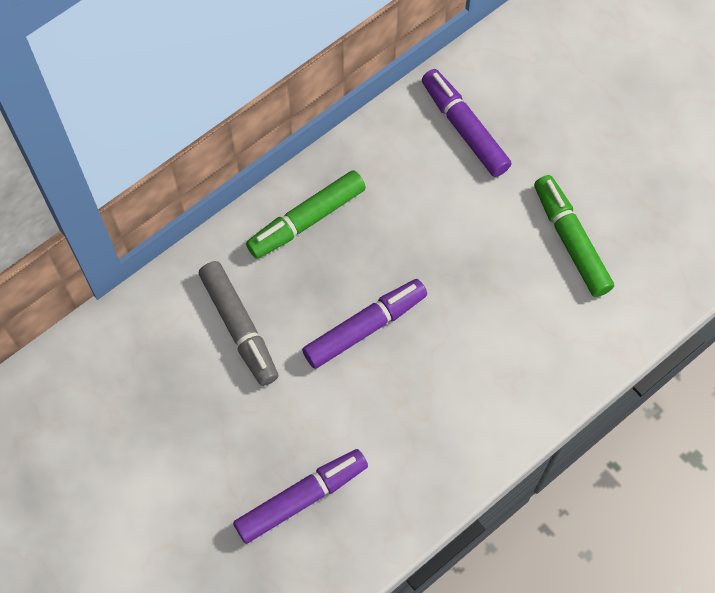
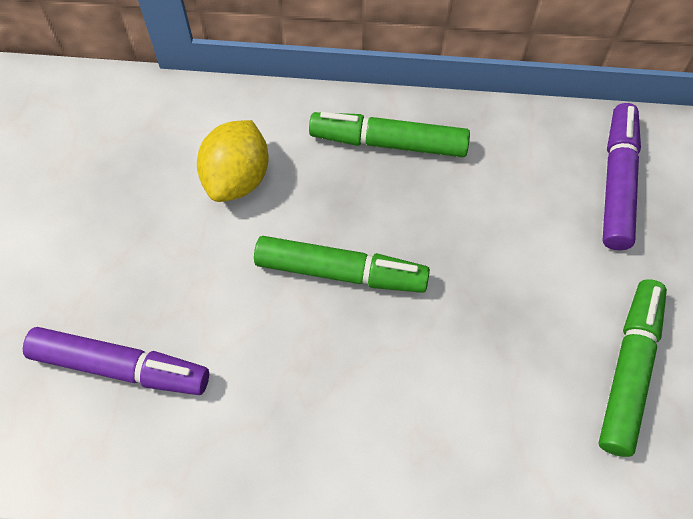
camera: 45 degrees right, 5 degrees down
grey marker [199,261,278,386] -> yellow lemon [197,120,268,202]
purple marker [302,279,427,369] -> green marker [254,236,430,293]

